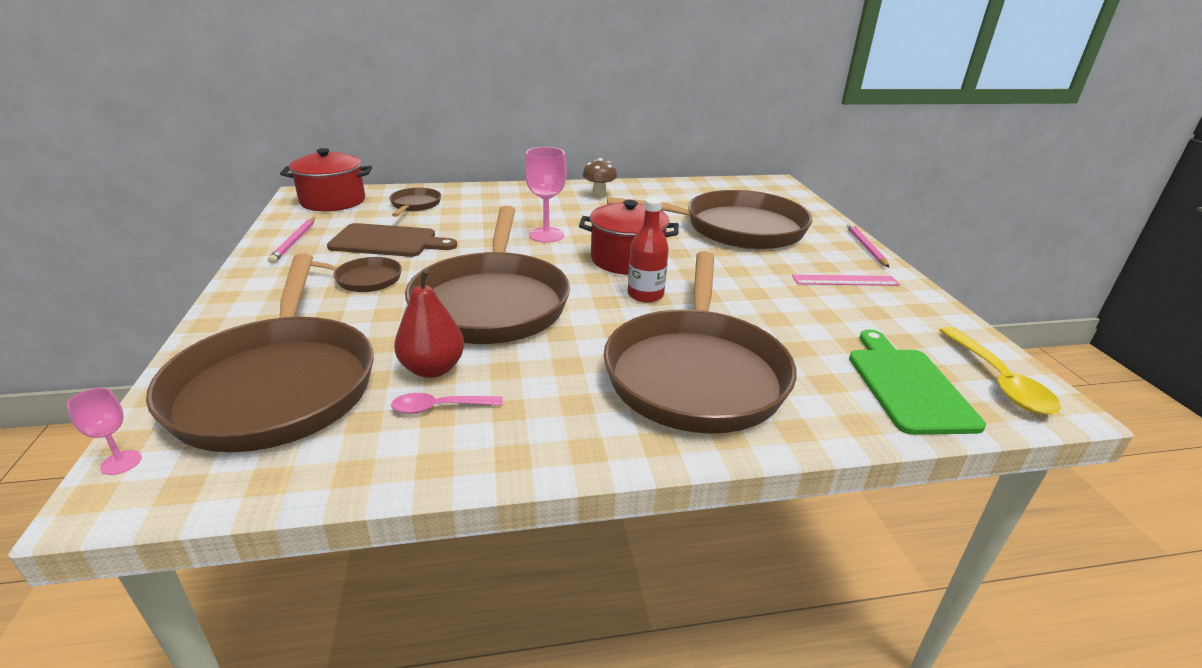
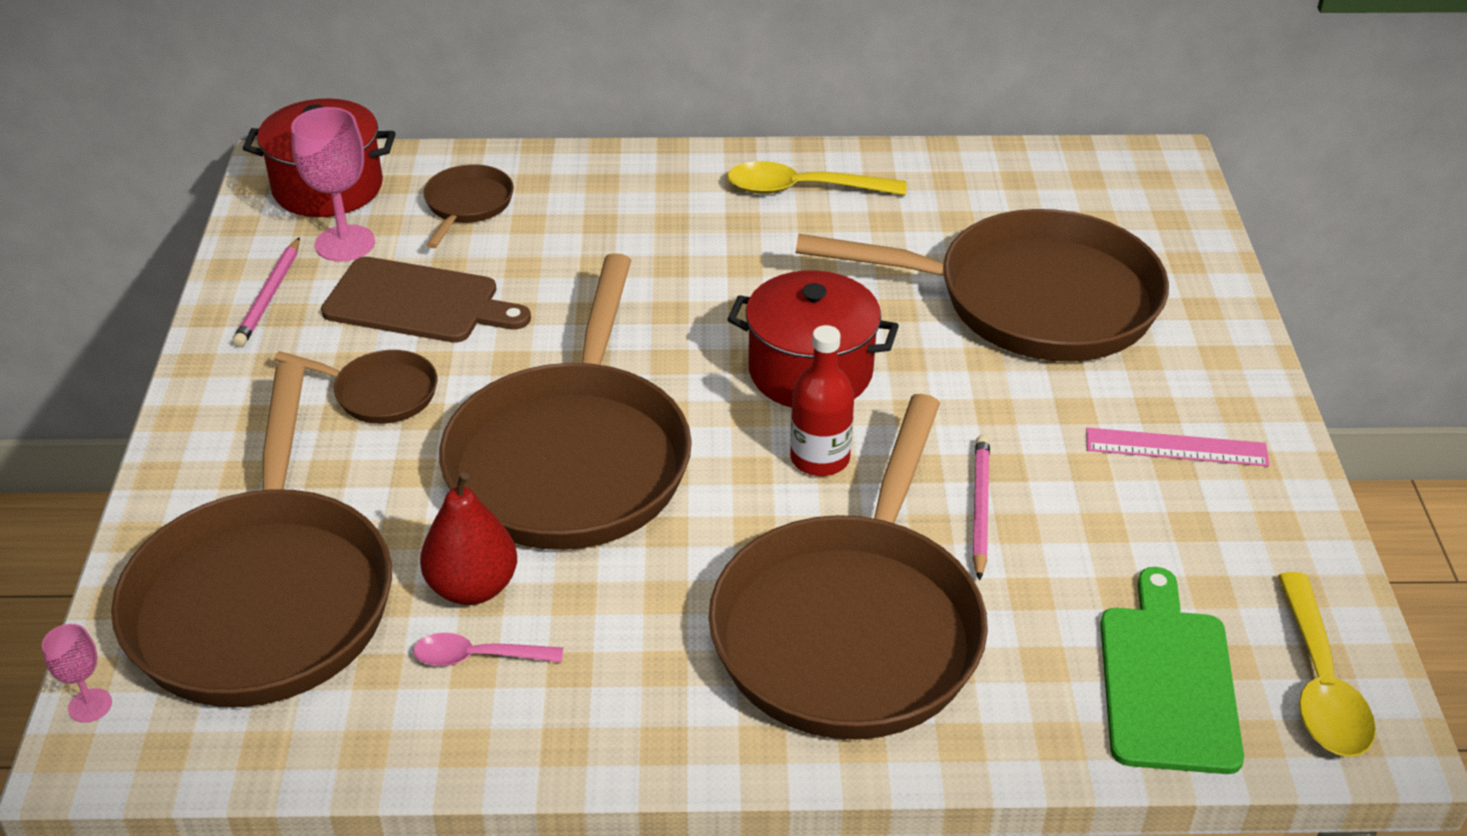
camera: 10 degrees right, 10 degrees up
pink goblet [525,147,567,243] -> pink goblet moved to [291,107,375,262]
brown mushroom [583,158,617,198] -> yellow spoon [727,161,907,195]
pink pencil [847,223,889,267] -> pink pencil moved to [973,435,990,581]

